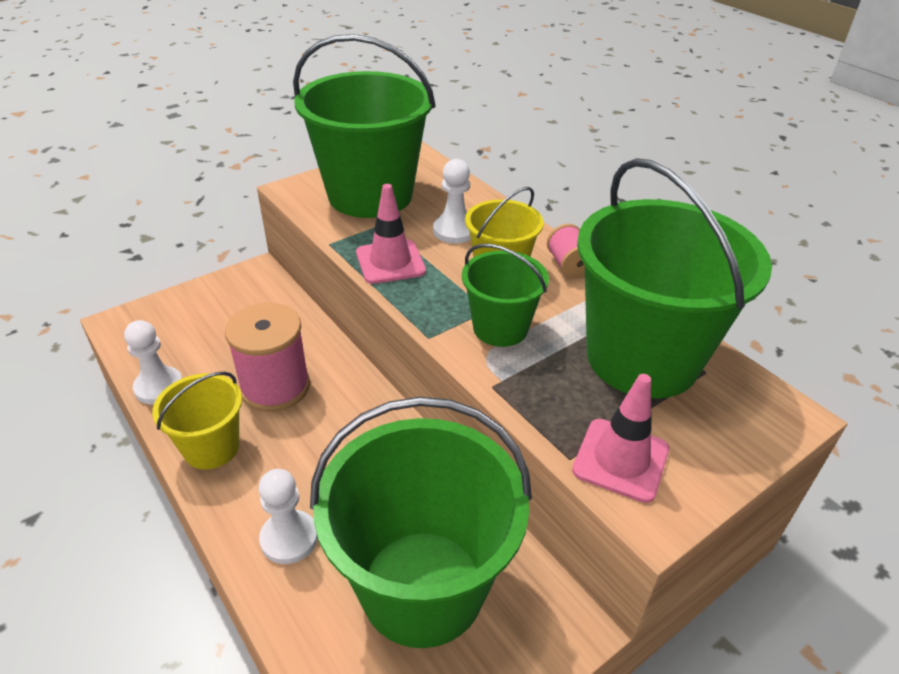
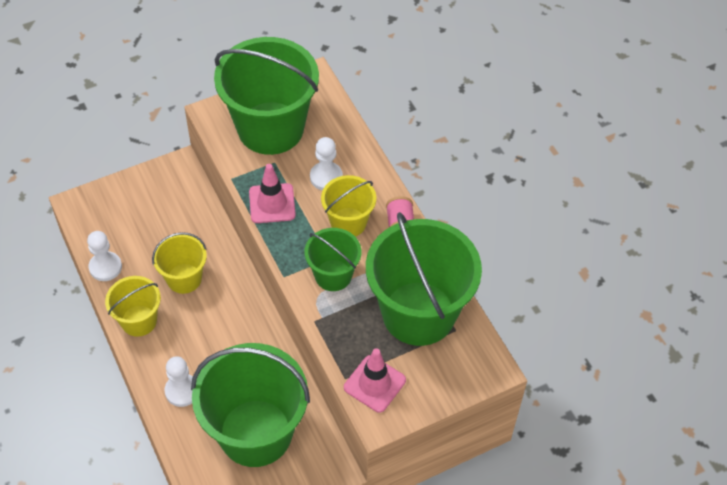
camera: 10 degrees right, 15 degrees up
pink spool [225,303,310,412] -> yellow bucket [152,232,207,294]

